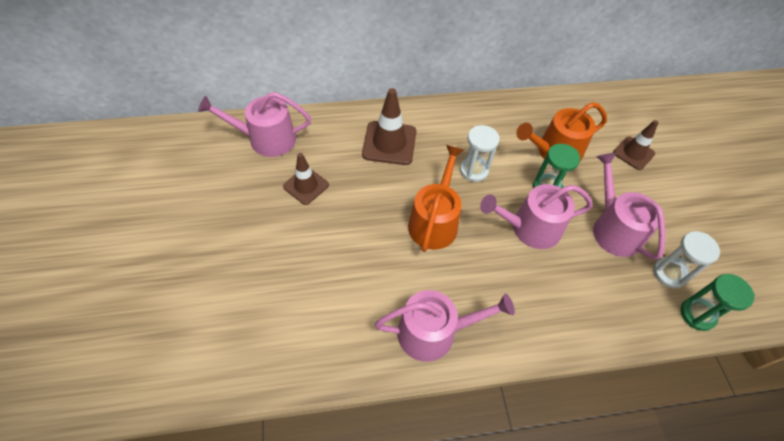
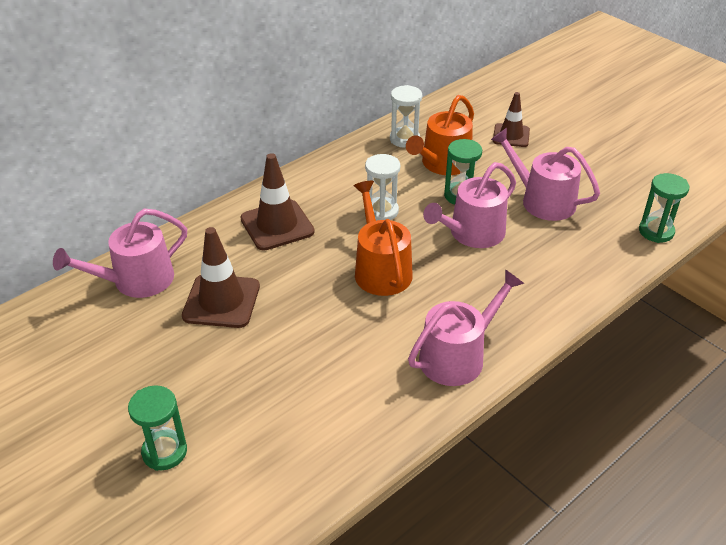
camera: 30 degrees left, 15 degrees down
brown traffic cone [283,153,329,205] -> brown traffic cone [182,227,260,328], size x1.53
white hourglass [653,231,720,288] -> white hourglass moved to [390,85,422,148]
none -> green hourglass [128,385,187,471]

